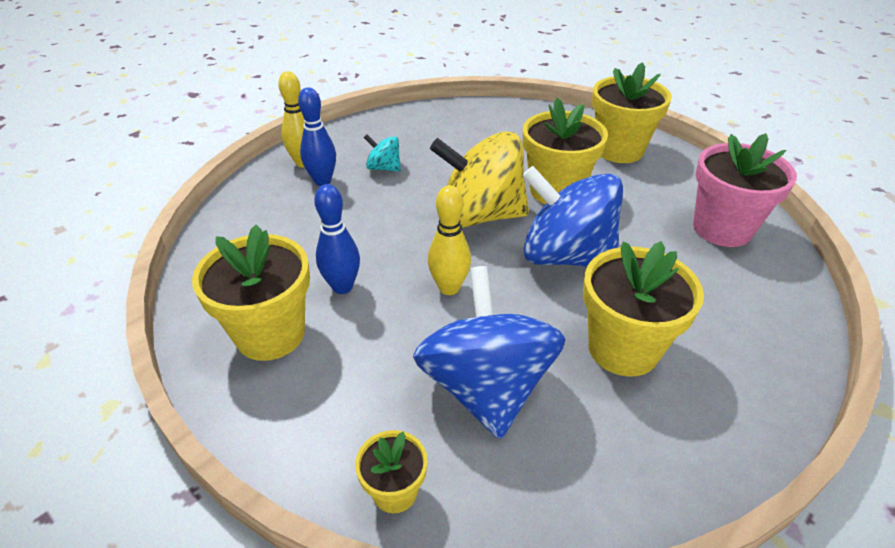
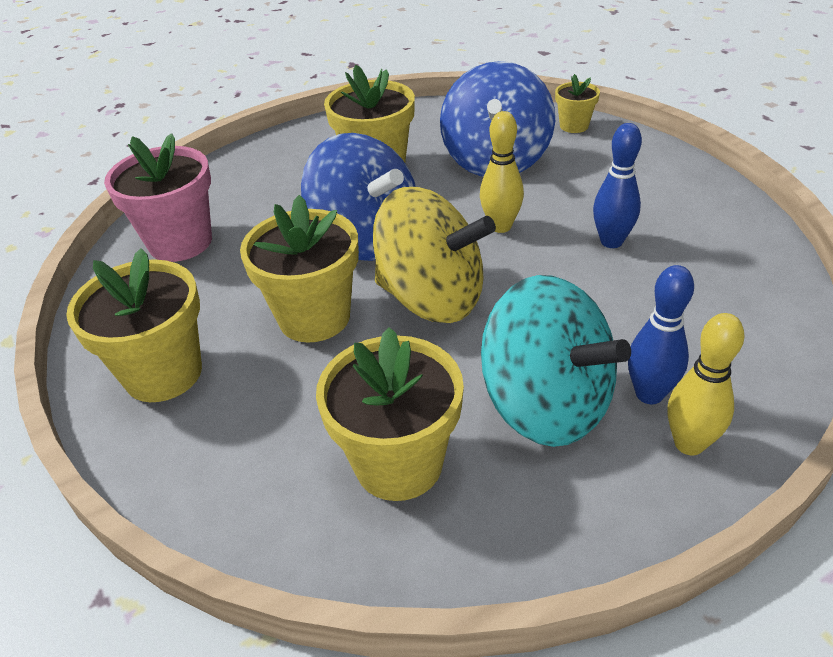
camera: 160 degrees left, 0 degrees up
yellow flower pot [192,225,310,361] -> yellow flower pot moved to [316,327,464,501]
turquoise spinning top [364,134,401,172] -> turquoise spinning top [481,275,631,447], size x2.26

